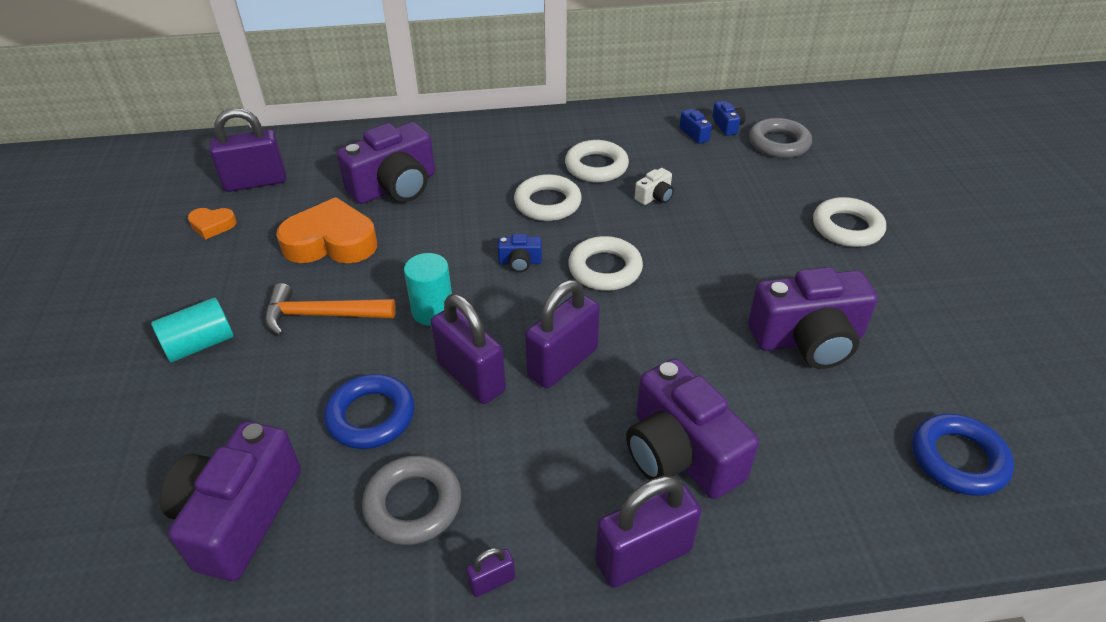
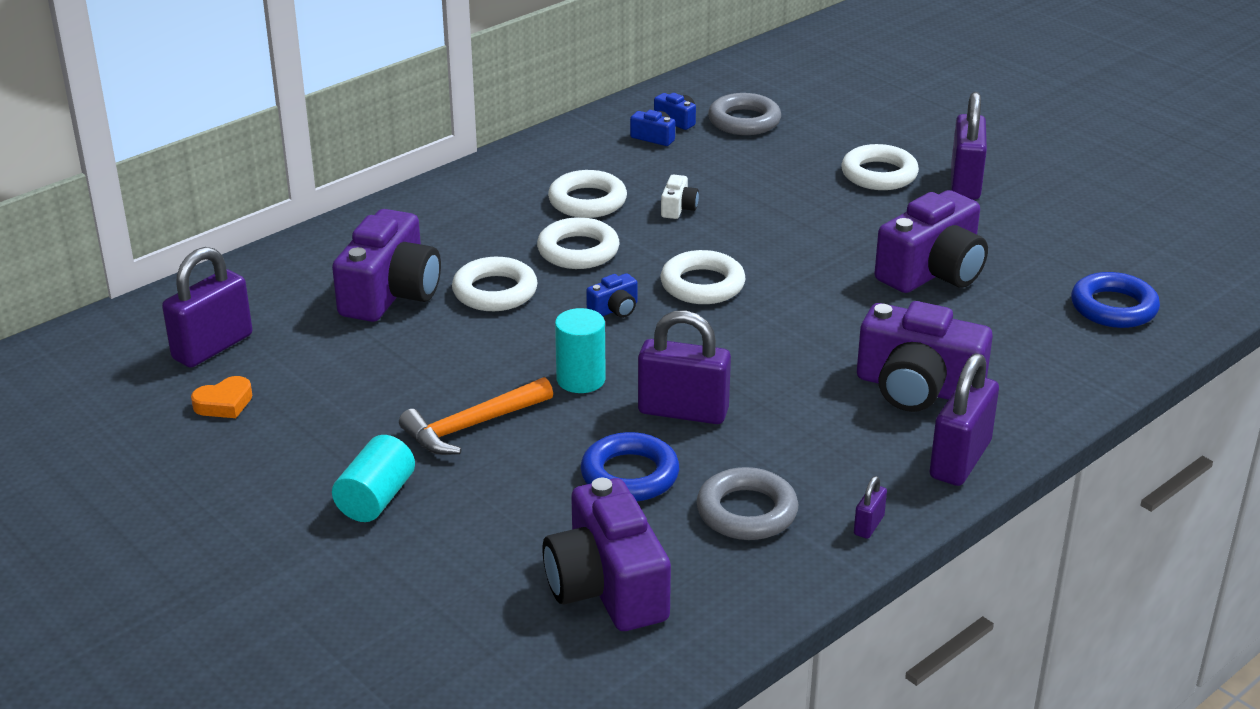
camera: 35 degrees left, 10 degrees down
orange heart [276,197,377,263] -> none
purple padlock [525,280,600,388] -> purple padlock moved to [951,92,987,200]
none -> white ring [452,257,538,311]

